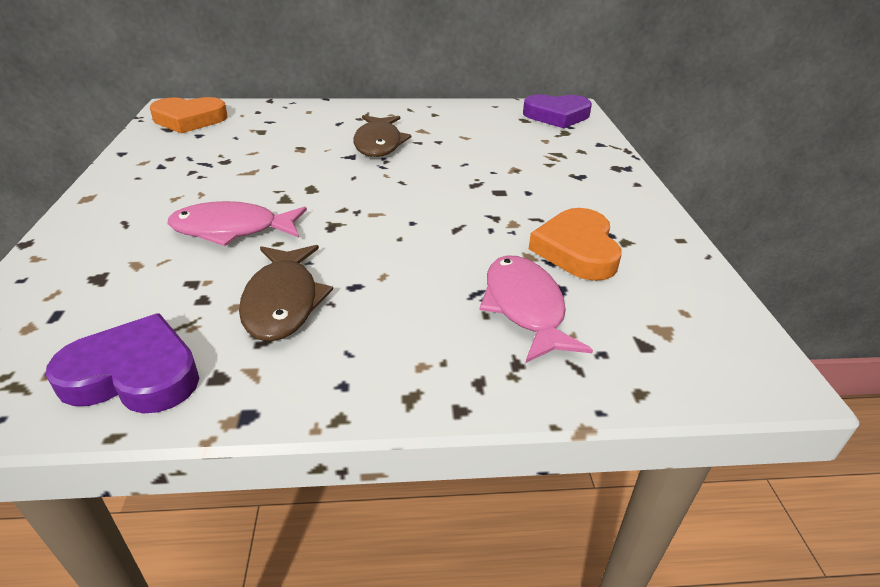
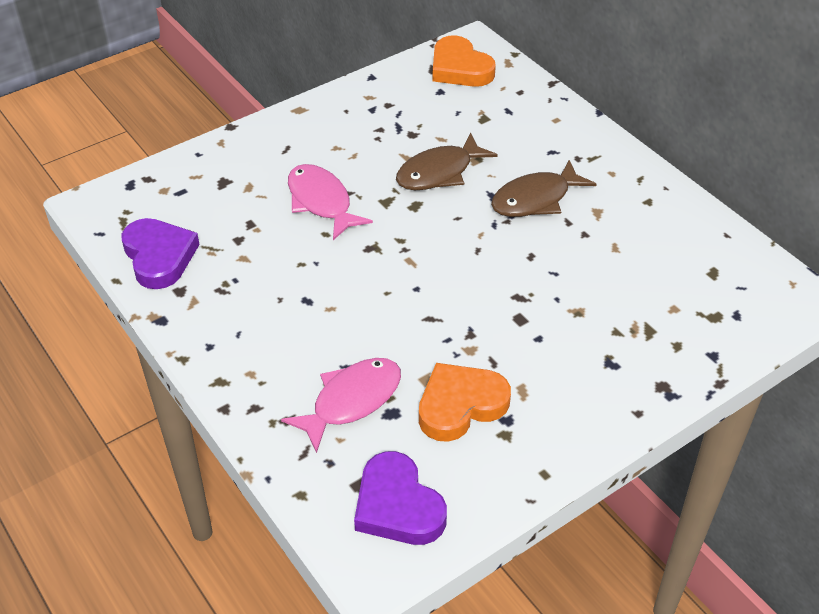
camera: 60 degrees right, 10 degrees up
brown fish [239,245,333,341] -> brown fish moved to [396,133,498,190]
purple heart [523,94,592,128] -> purple heart moved to [354,451,447,545]

